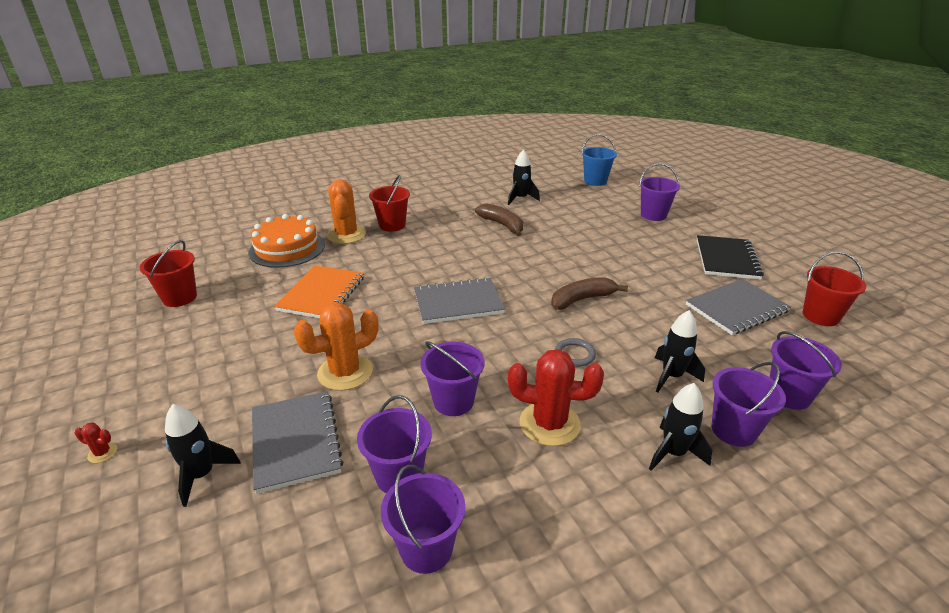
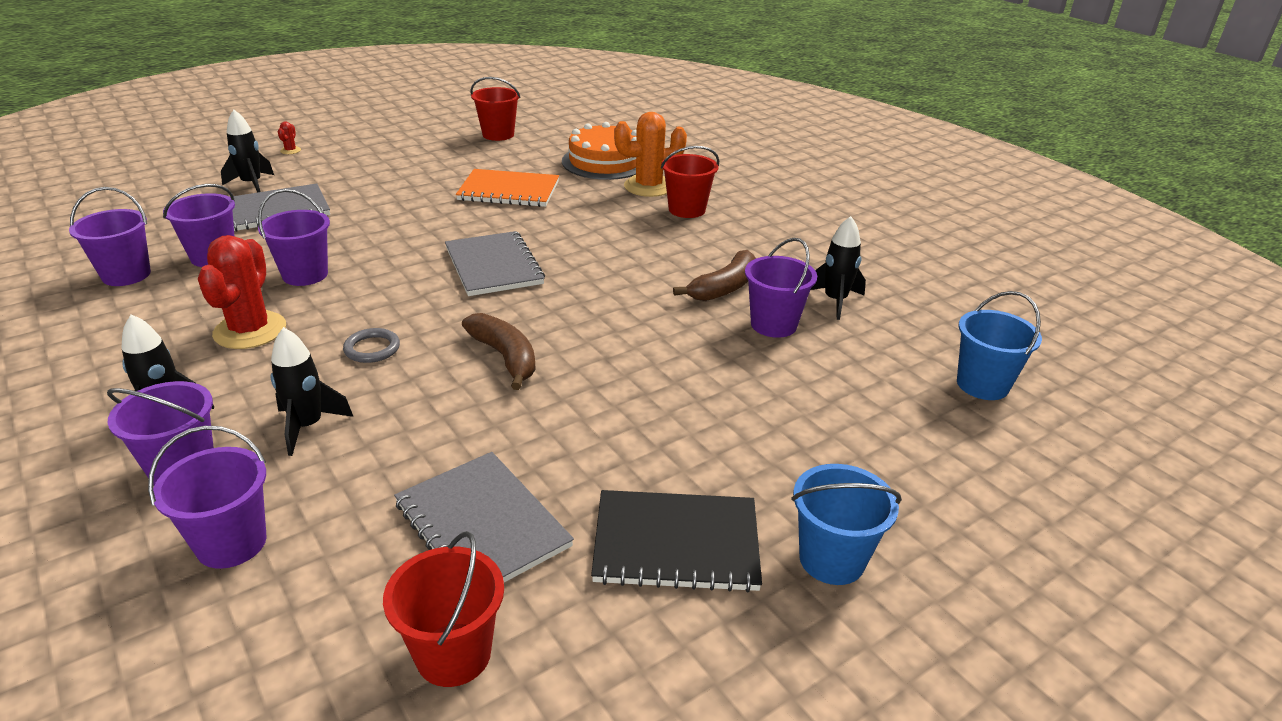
camera: 80 degrees right, 0 degrees up
orange cactus [294,302,378,391] -> none
purple bucket [639,163,680,221] -> purple bucket moved to [745,238,817,338]
none -> blue bucket [791,464,902,585]

